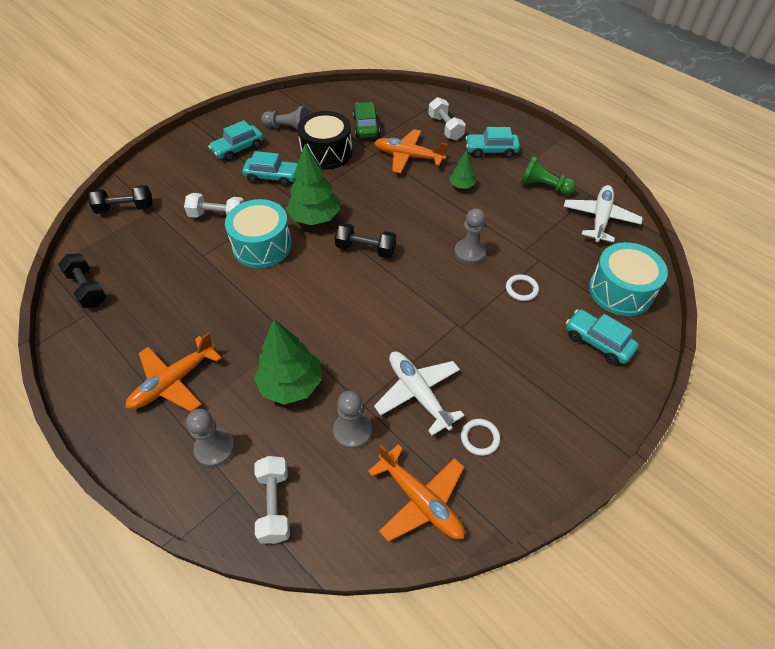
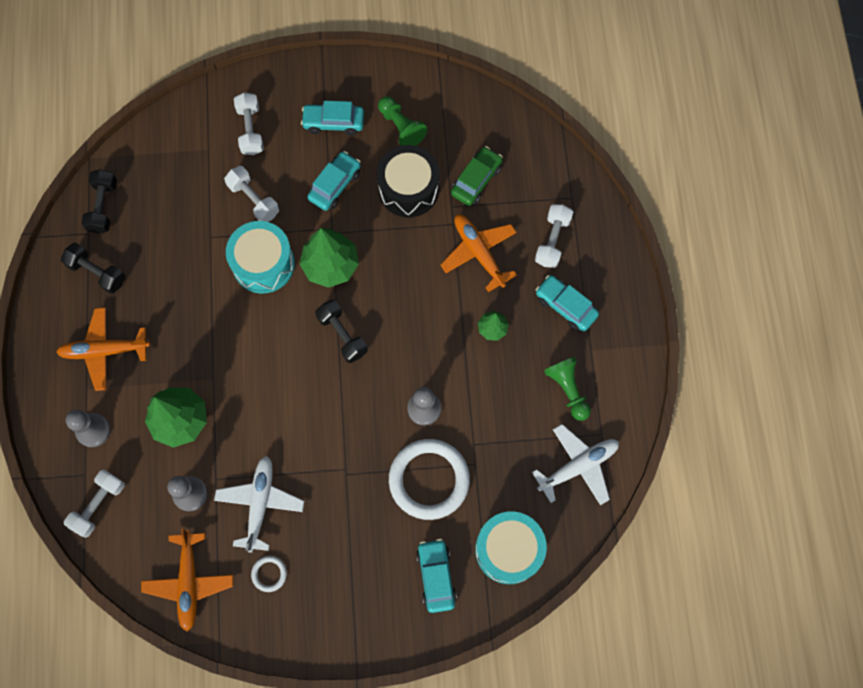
camera: 40 degrees right, 20 degrees up
black dumbbell [88,185,153,214] -> black dumbbell moved to [61,243,125,294]
turquoise car [242,151,298,187] -> turquoise car turned 105 degrees counterclockwise [307,151,361,211]
grey pawn [261,106,309,130] -> green pawn [378,96,427,146]
white ring [506,274,539,301] -> white ring [389,439,470,520], size x2.33
none -> white dumbbell [234,93,264,155]

